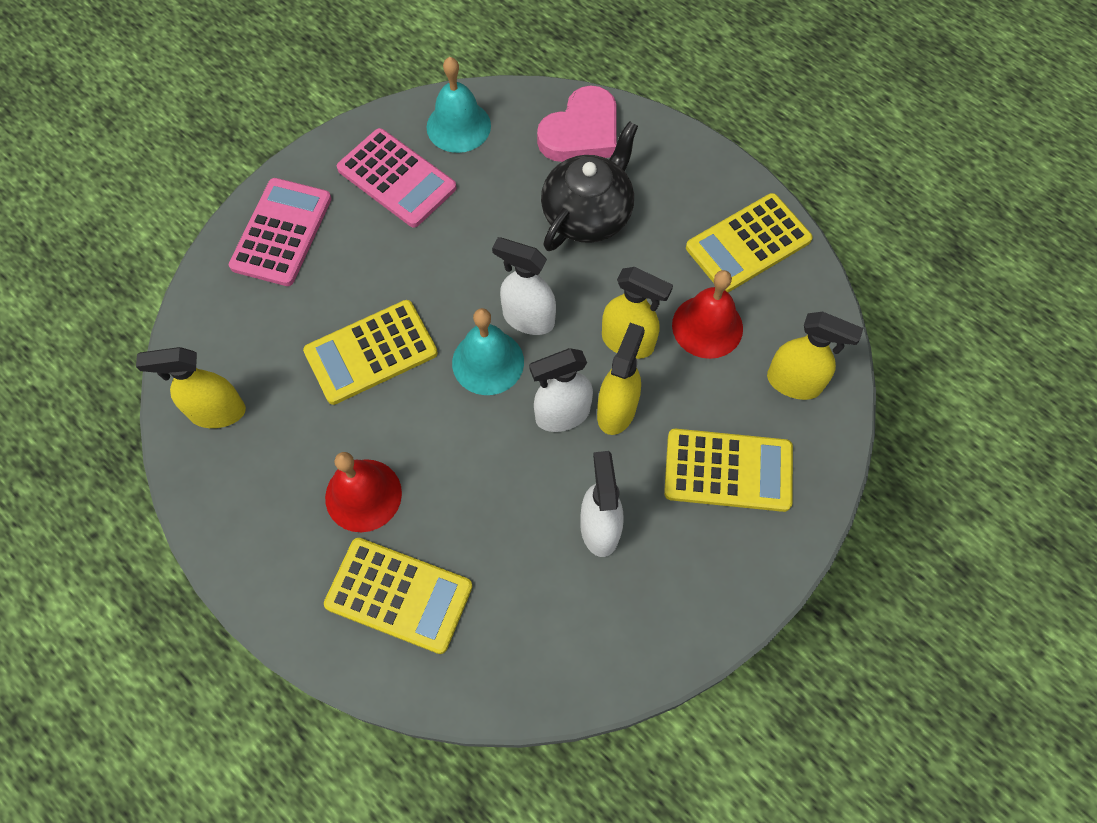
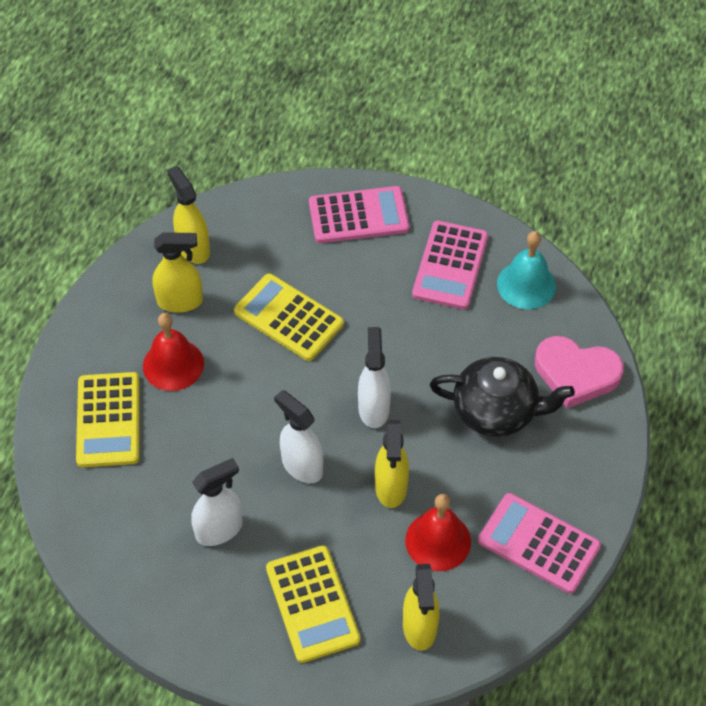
camera: 65 degrees right, 10 degrees down
turquoise bell [452,308,524,395] -> none
yellow spray bottle [597,323,645,435] -> yellow spray bottle moved to [152,232,203,313]
yellow calculator [686,193,813,292] -> pink calculator [478,493,601,594]

